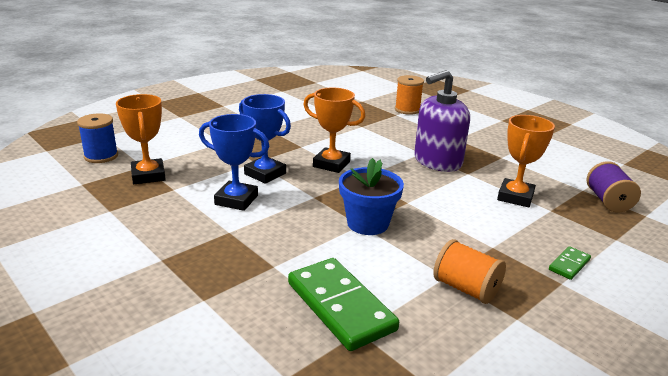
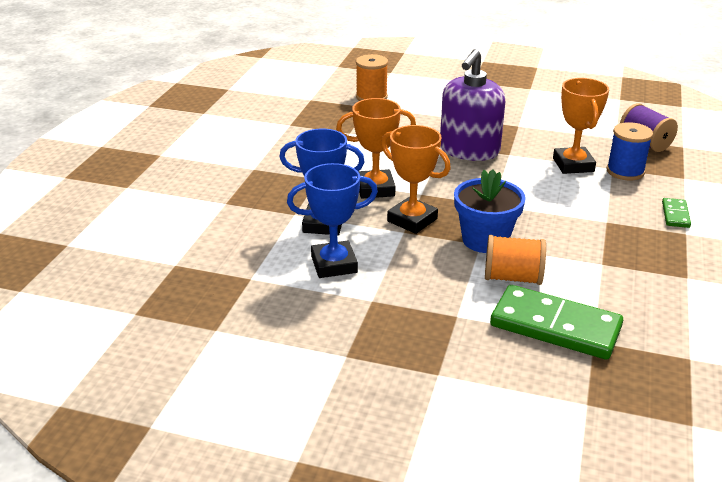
camera: 30 degrees left, 5 degrees up
blue spool [77,113,118,163] -> blue spool moved to [607,122,653,181]
orange trophy [116,94,166,184] -> orange trophy moved to [381,125,451,234]
orange spool [433,239,506,304] -> orange spool moved to [485,235,546,285]

